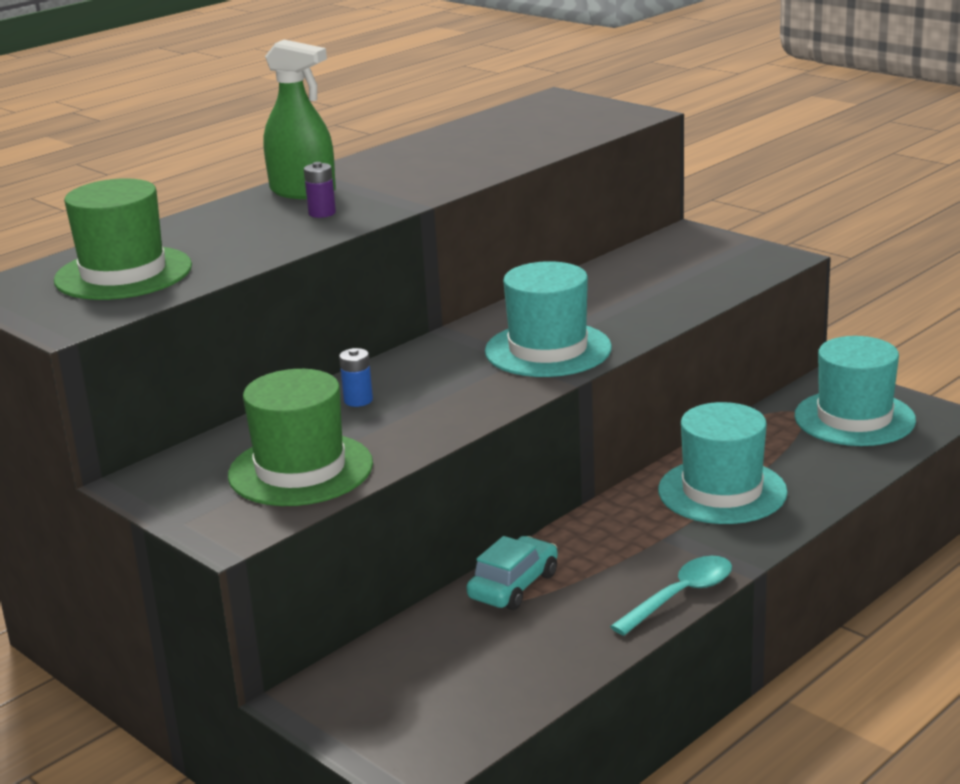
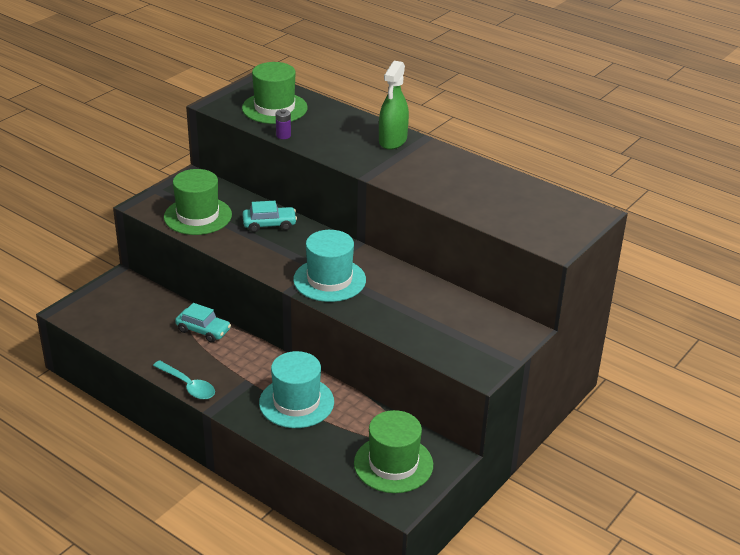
camera: 80 degrees right, 10 degrees up
purple battery [304,162,336,218] -> purple battery moved to [276,109,291,139]
blue battery [339,348,373,407] -> turquoise car [243,201,297,232]
turquoise hat [794,336,916,446] -> green hat [354,410,433,493]

